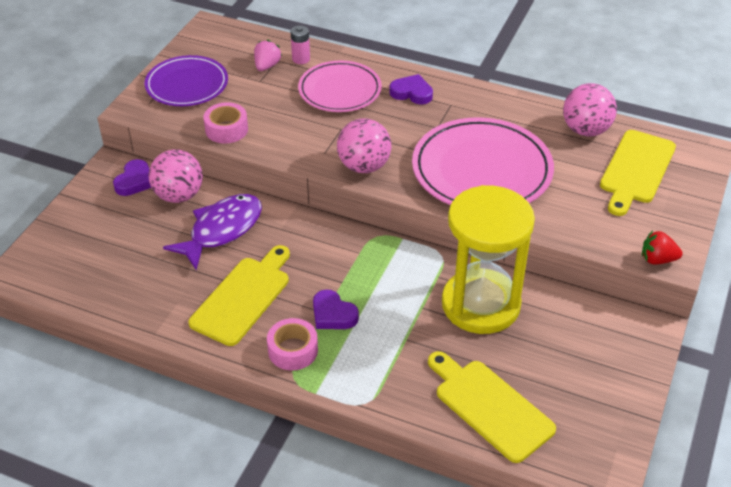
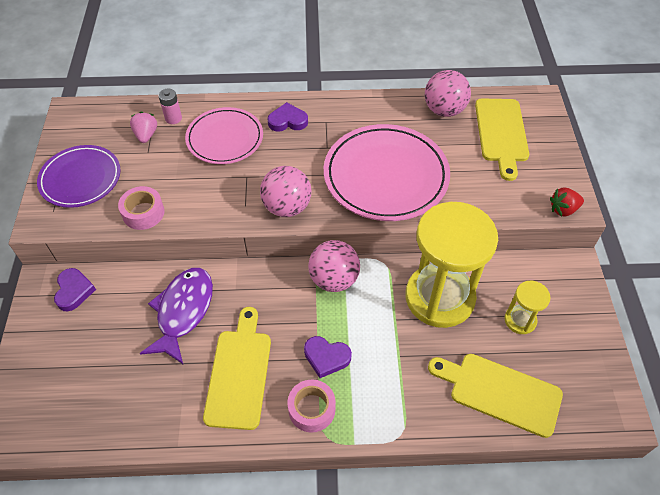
camera: 25 degrees left, 10 degrees up
pink ball [148,149,203,203] -> pink ball moved to [308,240,360,292]
none -> yellow hourglass [504,281,550,334]

